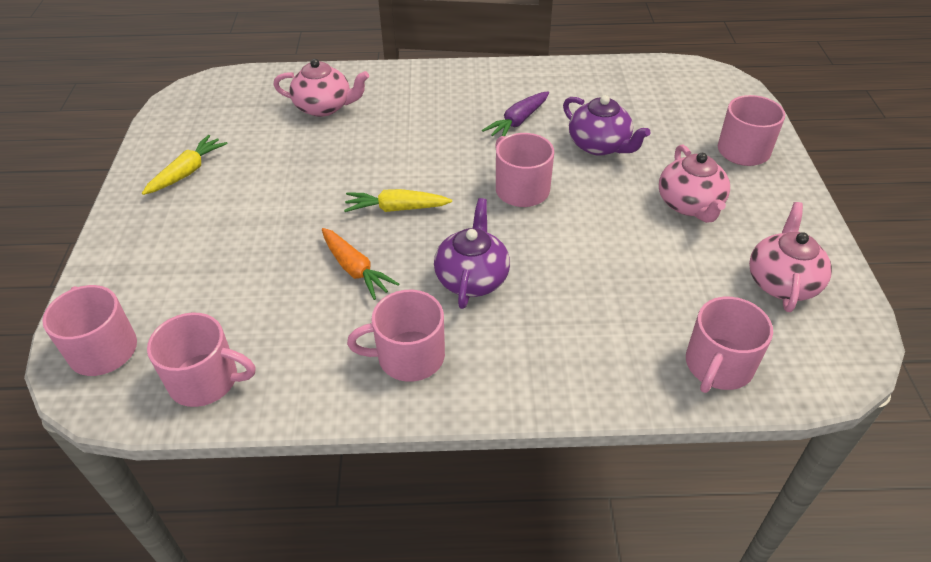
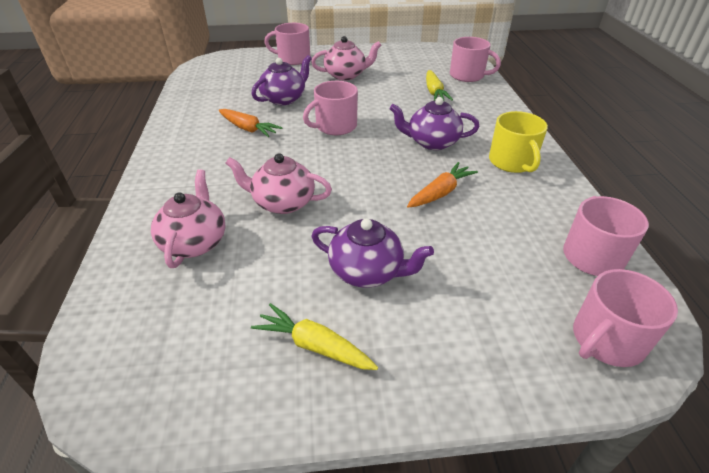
camera: 95 degrees left, 5 degrees down
yellow carrot [344,189,452,212] -> yellow carrot moved to [426,70,453,101]
pink mug [347,290,445,382] -> yellow mug [489,111,548,173]
purple carrot [482,92,549,136] -> orange carrot [219,109,283,137]
pink teapot [749,202,832,312] -> pink teapot moved to [226,153,332,214]
none -> purple teapot [312,218,434,288]

